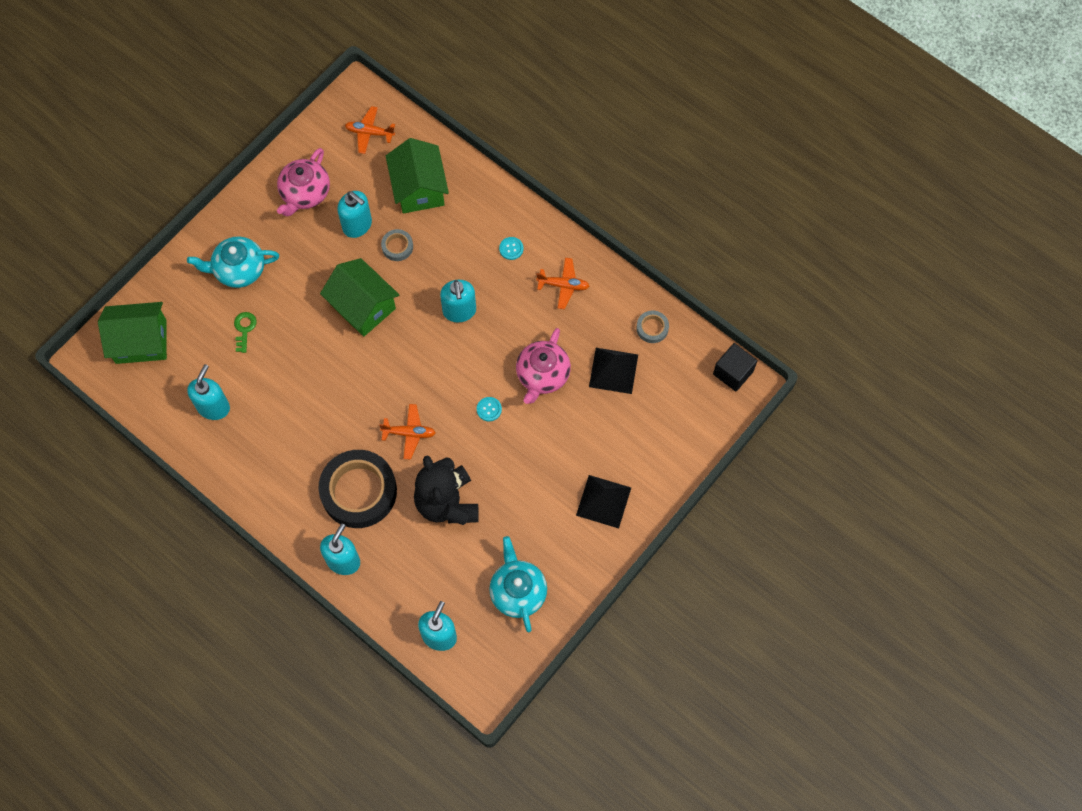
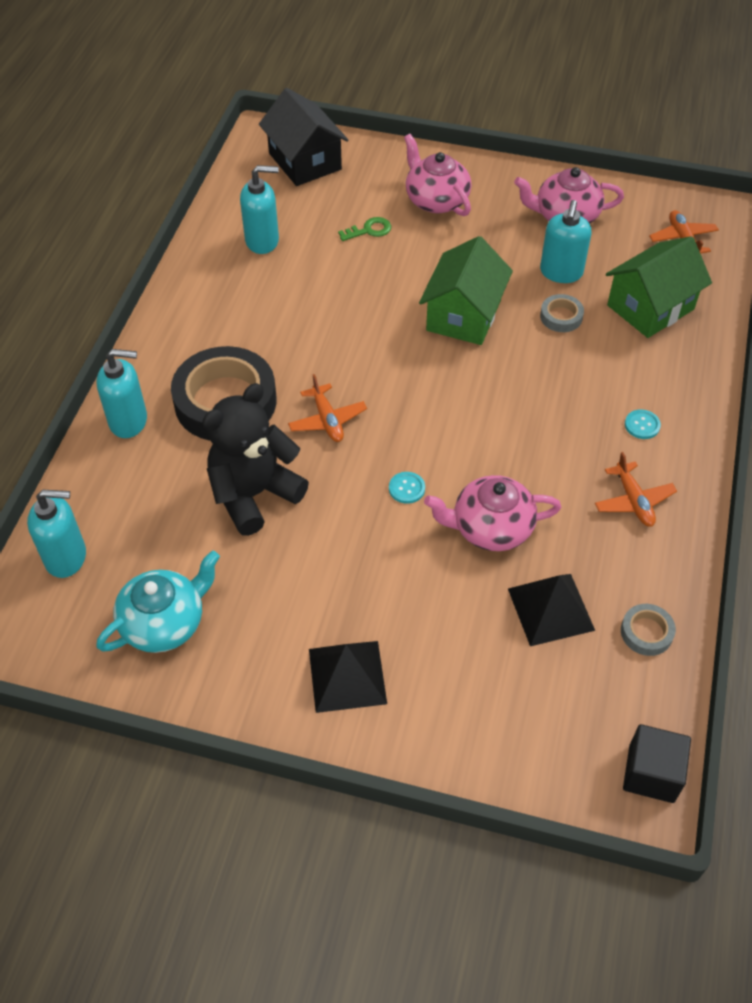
camera: 65 degrees right, 15 degrees down
green house [98,302,167,364] -> black house [259,88,348,186]
turquoise teapot [187,236,279,288] -> pink teapot [404,134,471,216]
turquoise soap dispenser [440,280,476,322] -> none

